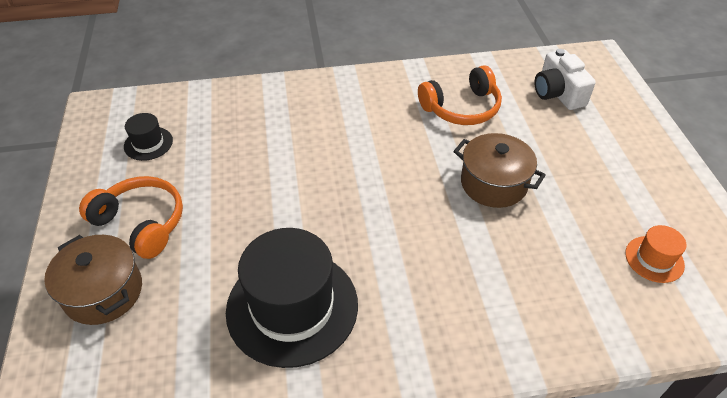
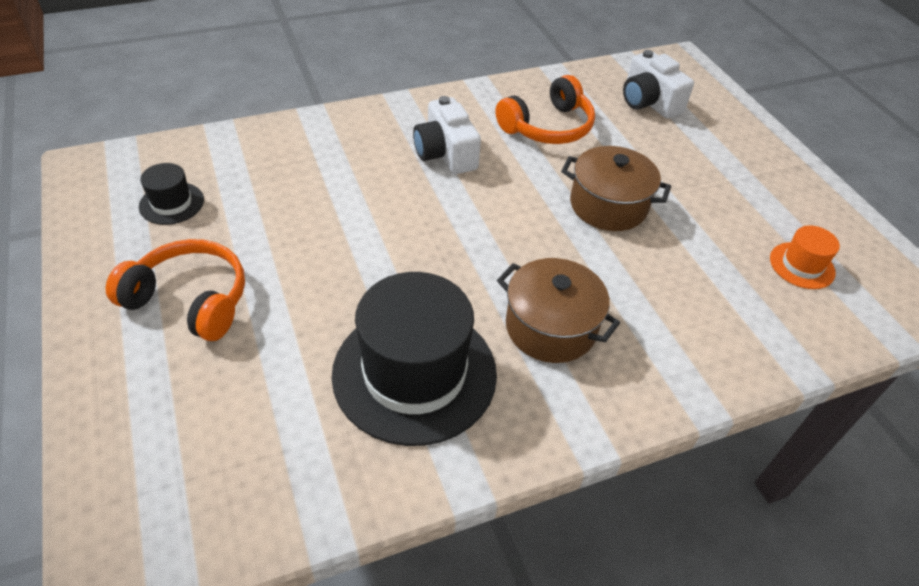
camera: 15 degrees left, 0 degrees up
brown pot [44,235,142,325] -> brown pot moved to [497,258,620,363]
none -> white camera [413,96,481,174]

